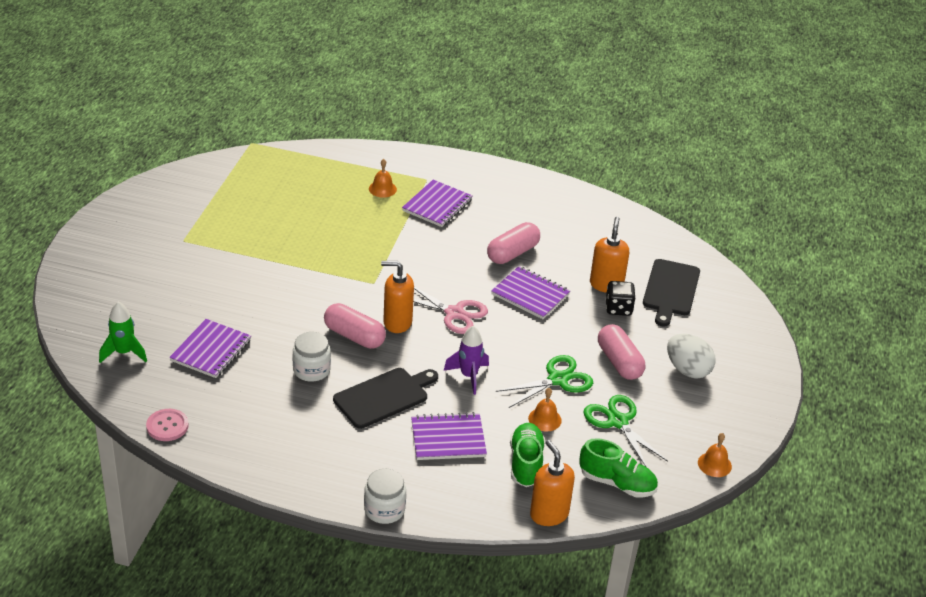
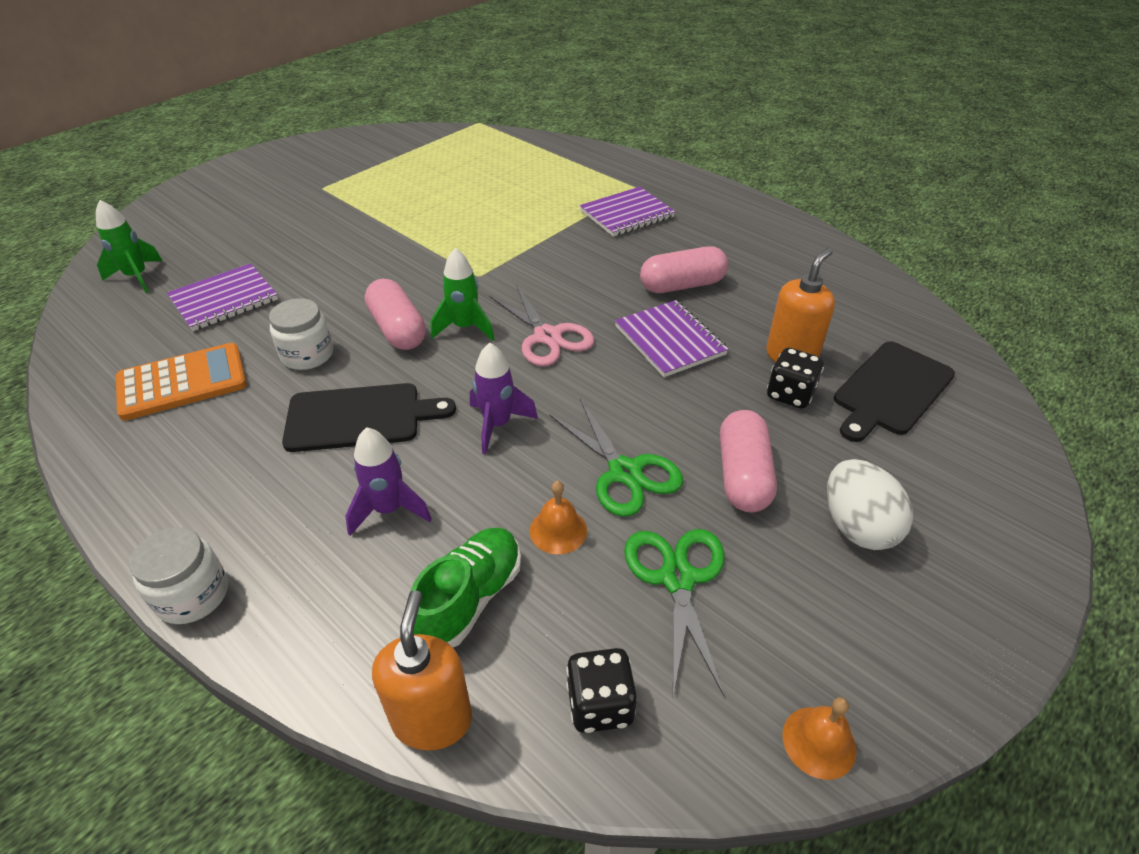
camera: 30 degrees right, 5 degrees up
pink button [146,409,188,441] -> none
orange bell [369,159,397,198] -> none
orange soap dispenser [381,261,414,333] -> green rocket [431,248,495,341]
purple notebook [411,412,487,460] -> purple rocket [345,427,432,536]
green scissors [496,355,593,408] -> green scissors turned 60 degrees clockwise [549,399,683,517]
green shoe [579,438,658,498] -> black dice [566,648,637,733]
none -> orange calculator [116,343,247,421]

